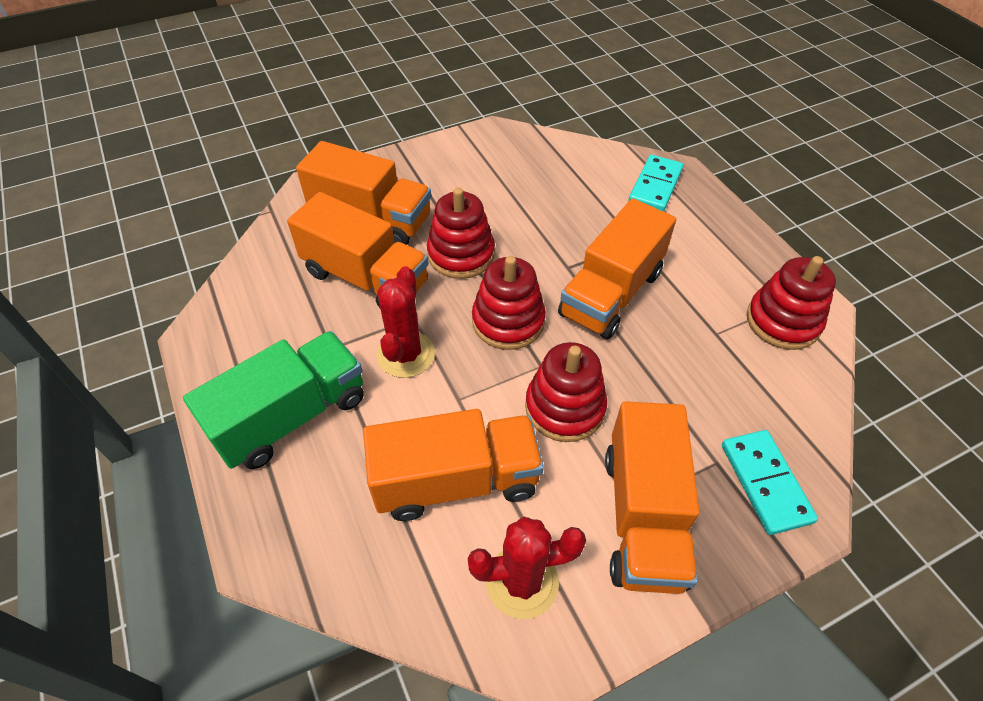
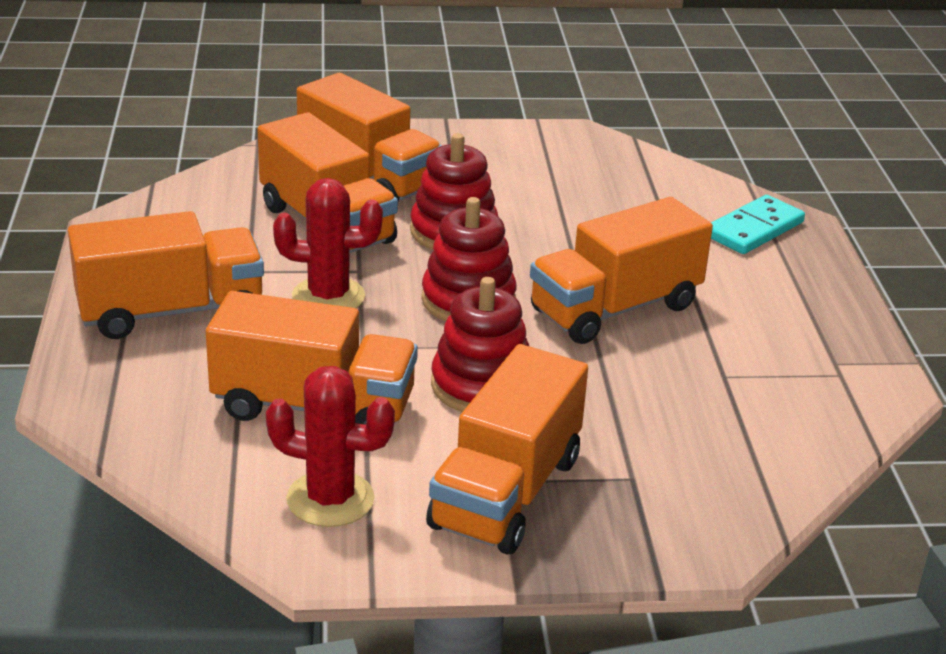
camera: 20 degrees right, 20 degrees down
green truck [183,331,364,469] -> orange truck [68,211,264,339]
red cactus [376,266,435,378] -> red cactus turned 60 degrees clockwise [273,178,383,308]
turquoise domino [722,430,818,535] -> none
red stacking toy [747,256,836,350] -> none

